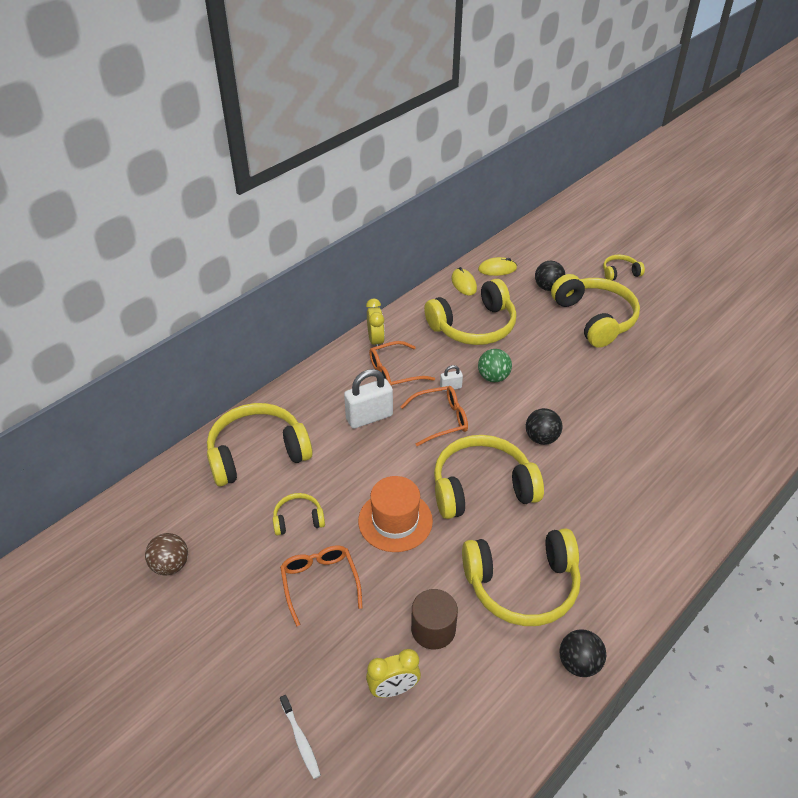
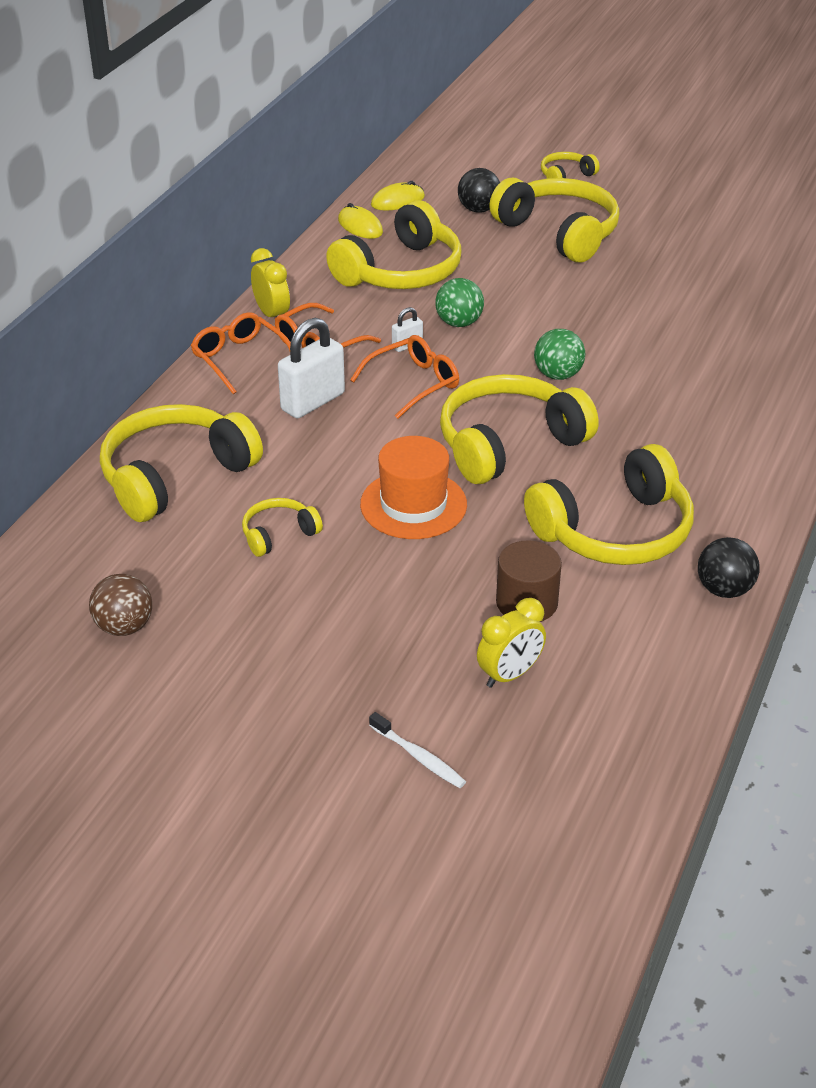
camera: 20 degrees left, 5 degrees down
orange glasses [280,545,363,627] -> orange glasses moved to [191,312,291,394]
black ball [526,408,562,445] -> green ball [534,329,585,380]

